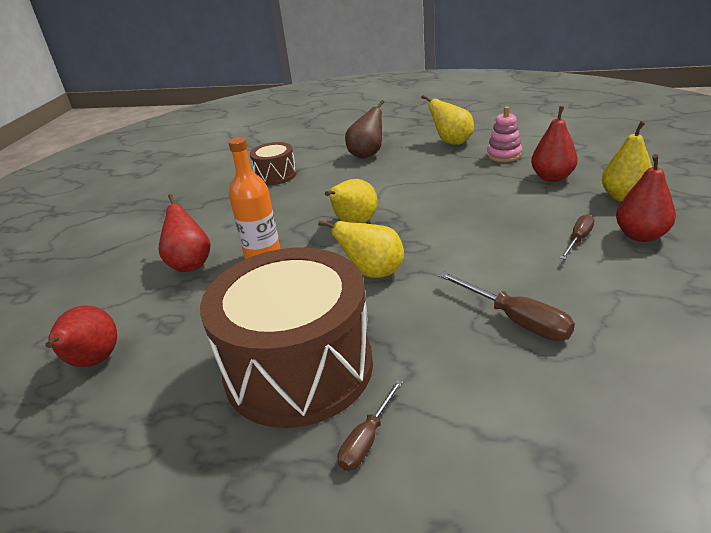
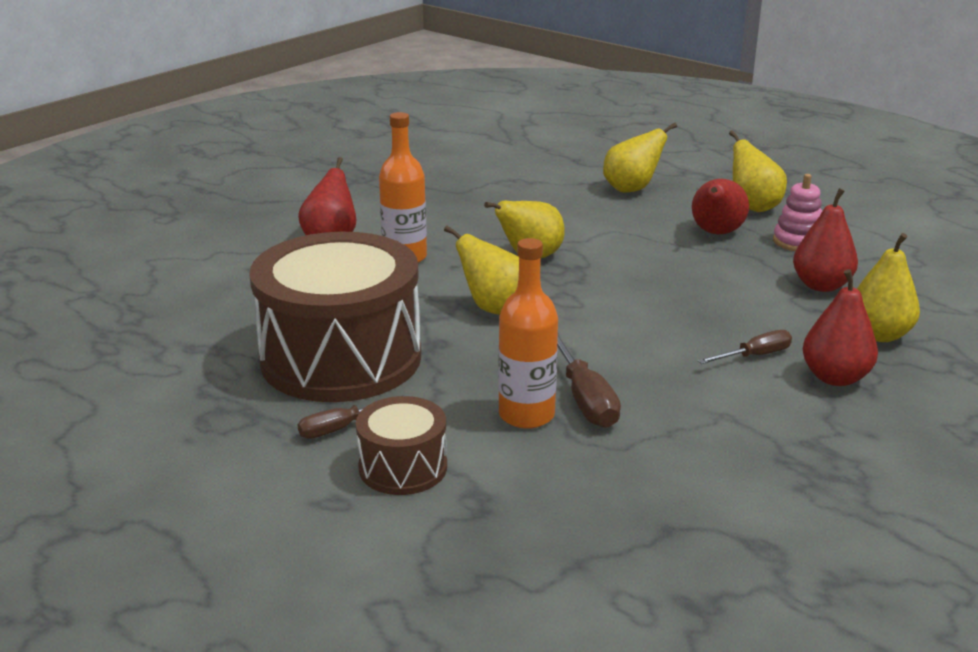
camera: 25 degrees right, 5 degrees down
red pear [45,306,117,367] -> red pear moved to [692,179,749,234]
brown drum [250,142,297,185] -> brown drum moved to [356,396,447,495]
brown pear [345,100,384,159] -> yellow pear [603,123,677,193]
none -> orange bottle [498,238,558,429]

